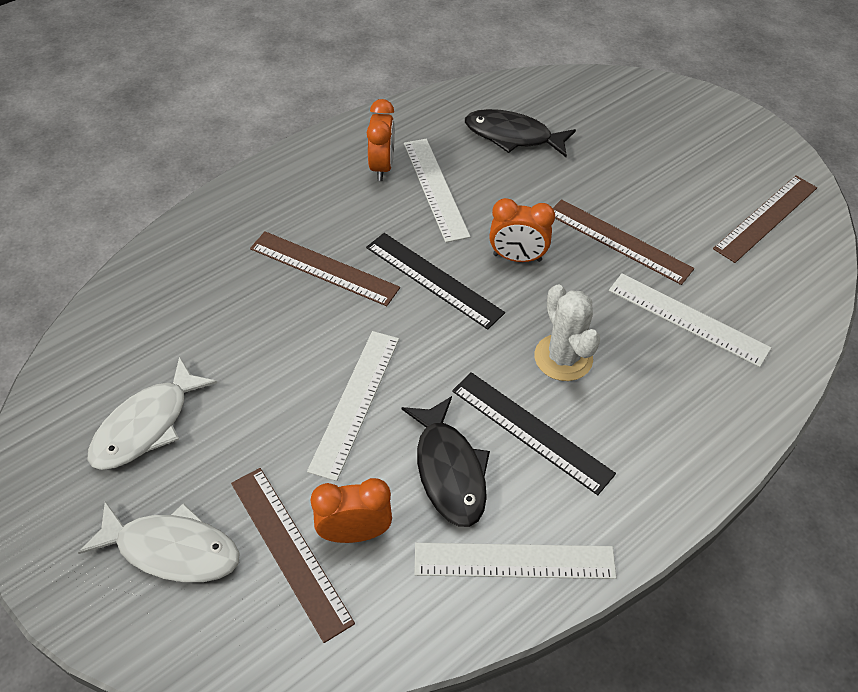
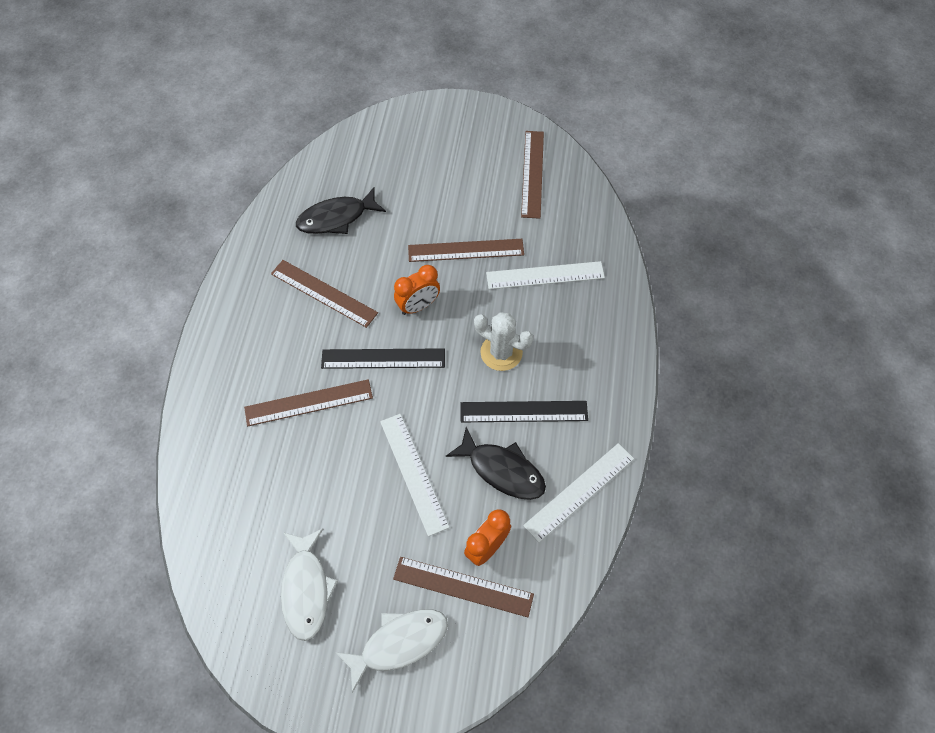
camera: 40 degrees left, 10 degrees up
orange clock [367,99,395,181] -> none
white ruler [404,139,471,243] -> brown ruler [271,260,378,328]

